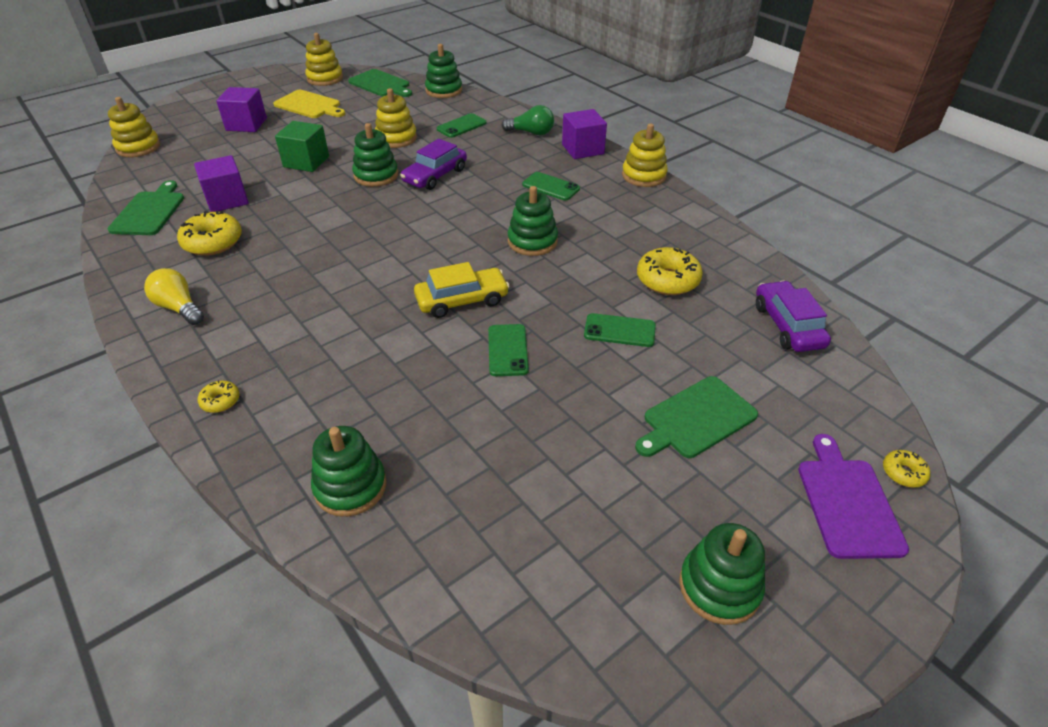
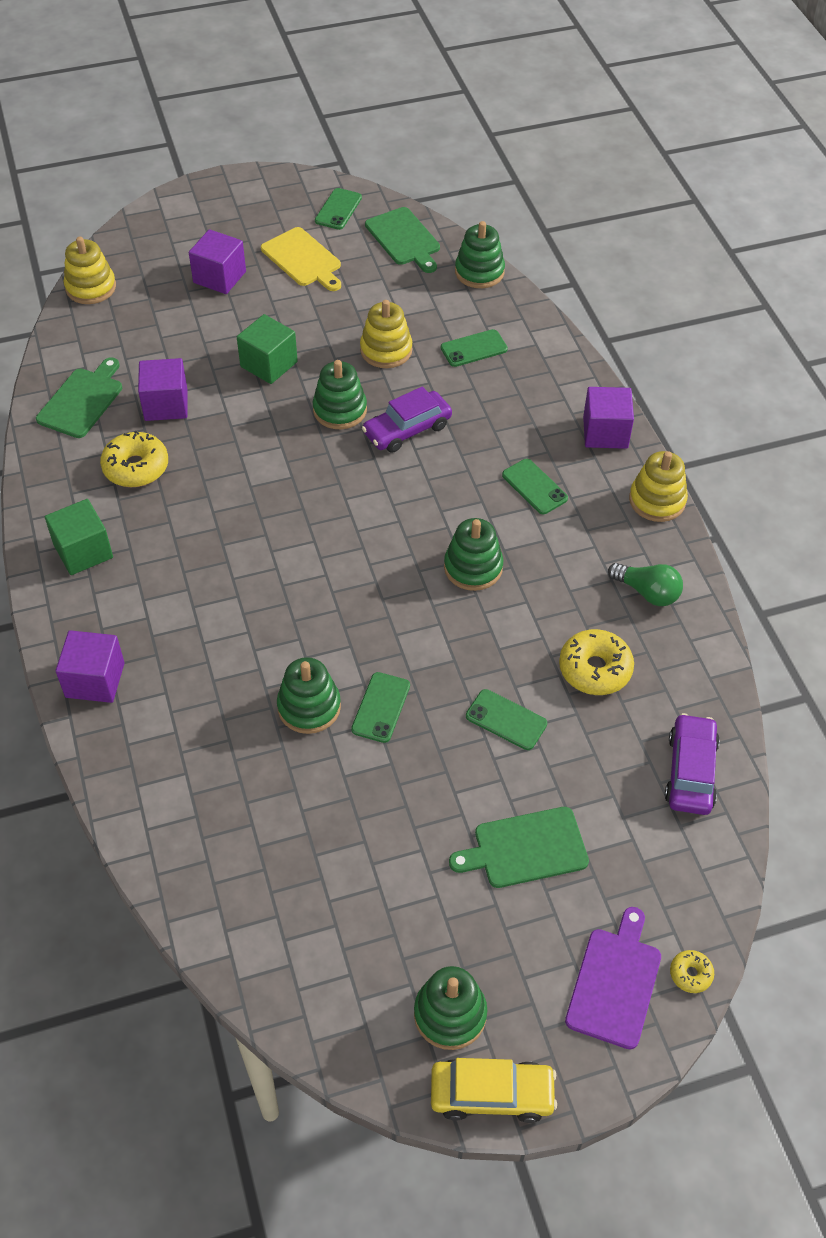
camera: 20 degrees right, 10 degrees up
yellow light bulb [144,268,204,325] -> green cube [45,499,113,575]
yellow donut [198,380,240,413] -> purple cube [56,630,125,703]
yellow stacking toy [305,33,343,86] -> green phone [315,188,362,230]
green stacking toy [311,426,387,517] -> green stacking toy moved to [277,657,341,734]
yellow car [414,262,510,318] -> yellow car moved to [431,1058,557,1123]
green light bulb [501,105,554,135] -> green light bulb moved to [608,563,683,606]

